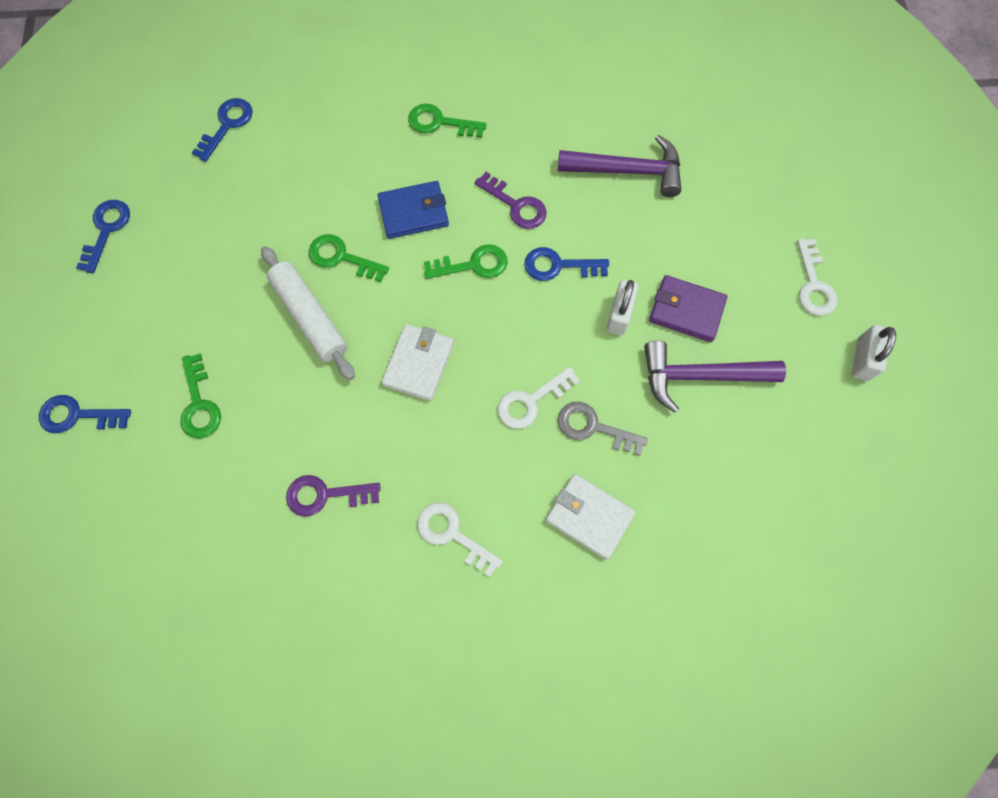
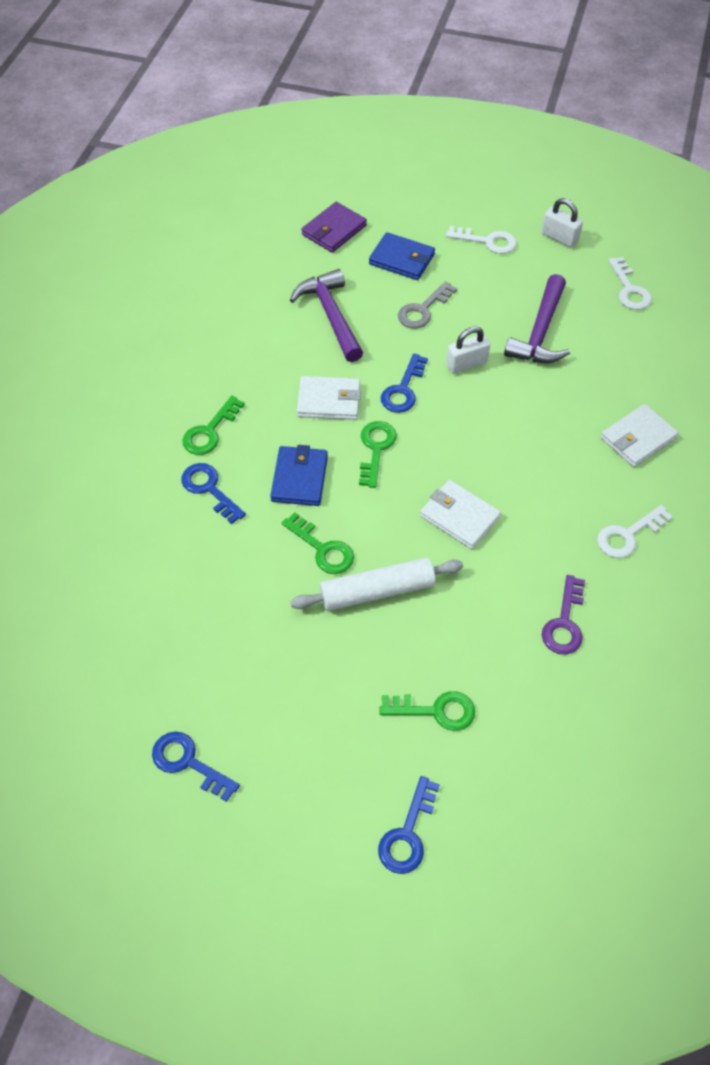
camera: 70 degrees left, 15 degrees down
blue key [192,98,253,162] -> blue key moved to [181,463,246,524]
green key [309,234,389,282] -> green key turned 90 degrees counterclockwise [282,512,354,574]
purple key [475,172,547,229] -> white wallet [297,376,361,420]
white key [497,367,580,429] -> white key moved to [608,257,652,310]
purple hammer [558,135,681,197] -> purple hammer turned 45 degrees counterclockwise [290,269,363,362]
grey key [558,402,648,456] -> grey key moved to [398,281,457,329]
white padlock [607,280,638,335] -> white padlock turned 60 degrees counterclockwise [446,326,490,374]
purple wallet [649,275,727,342] -> purple wallet moved to [302,202,367,253]
none -> blue wallet [369,232,435,280]

